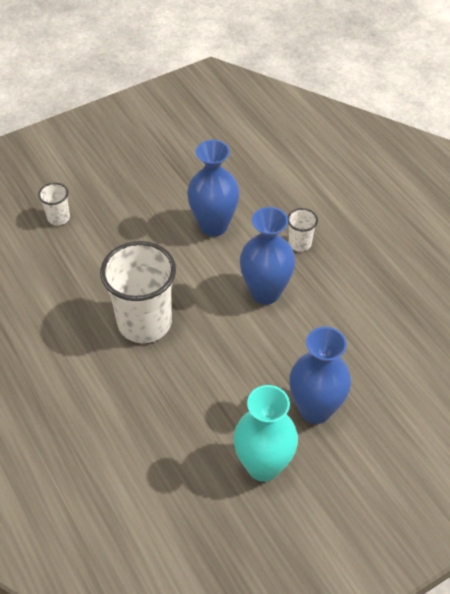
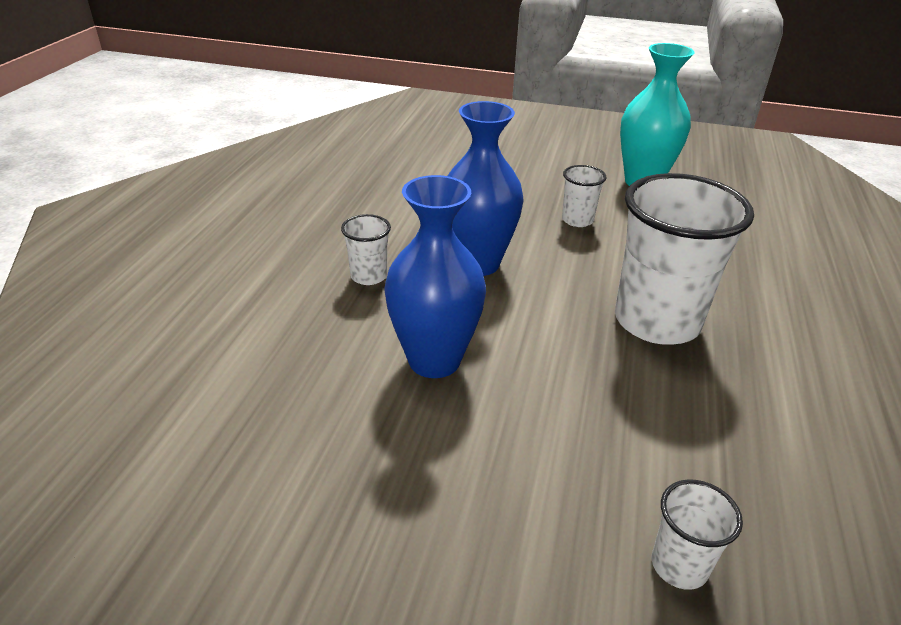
camera: 135 degrees left, 15 degrees down
blue vase [289,327,351,424] -> none
none -> white cup [562,165,606,227]

